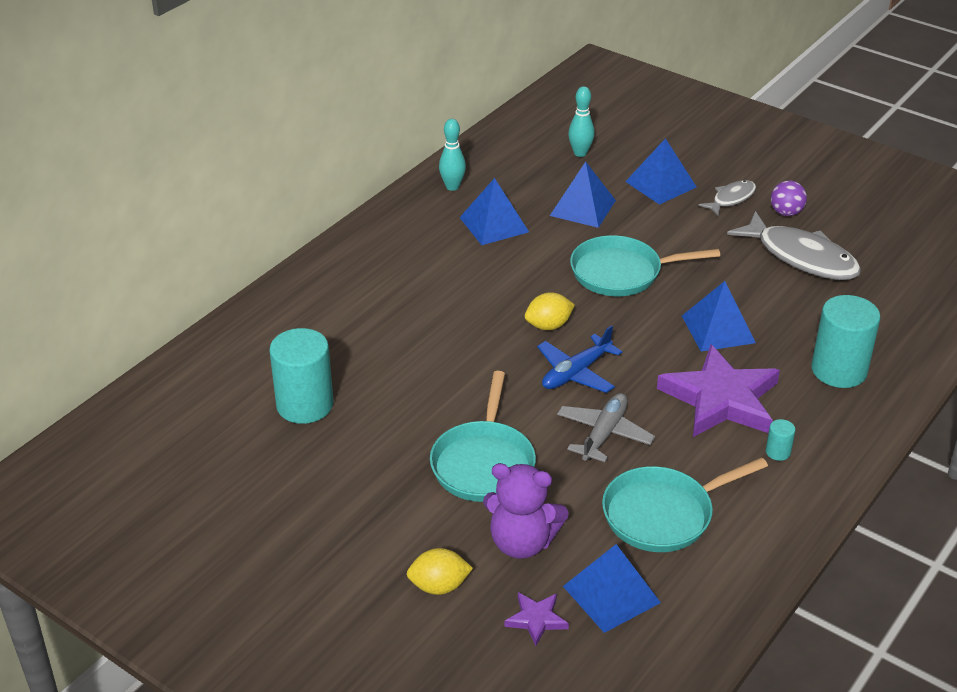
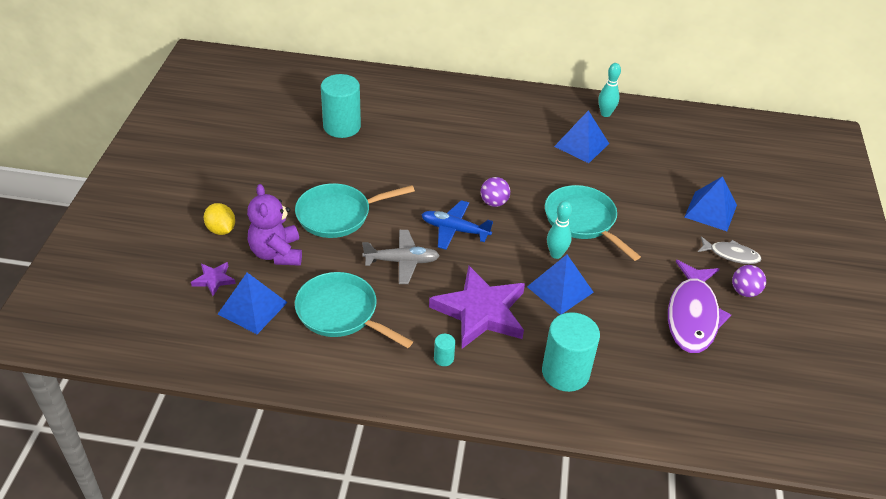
camera: 60 degrees right, 5 degrees up
yellow lemon [525,292,575,330] -> purple ball [481,177,510,207]
blue pyramid [550,161,616,228] -> none
turquoise bowling pin [568,86,594,157] -> turquoise bowling pin moved to [547,201,572,259]
grey fish [727,211,861,280] -> purple fish [668,260,731,353]

